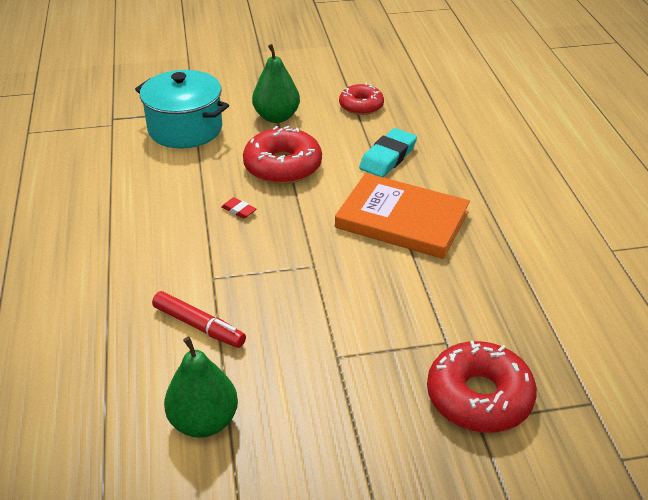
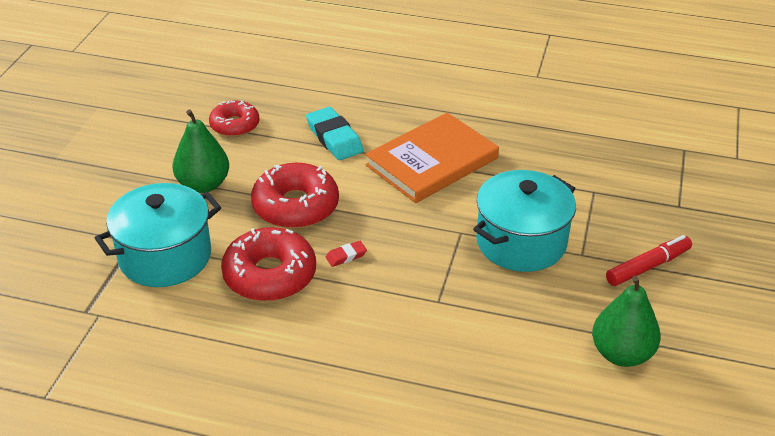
camera: 65 degrees left, 0 degrees up
red marker [152,291,246,348] -> red marker moved to [606,235,692,286]
red donut [427,341,537,433] -> red donut moved to [221,227,316,301]
none -> turquoise pot [473,170,576,272]

